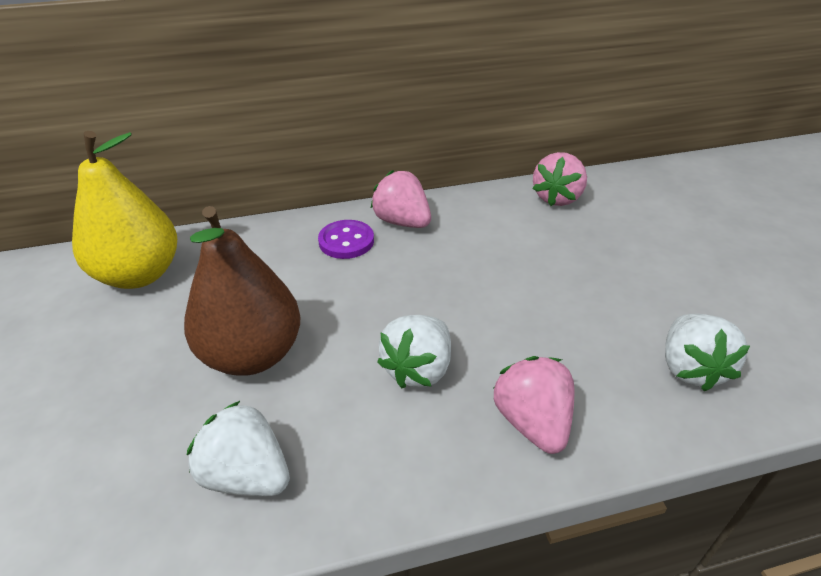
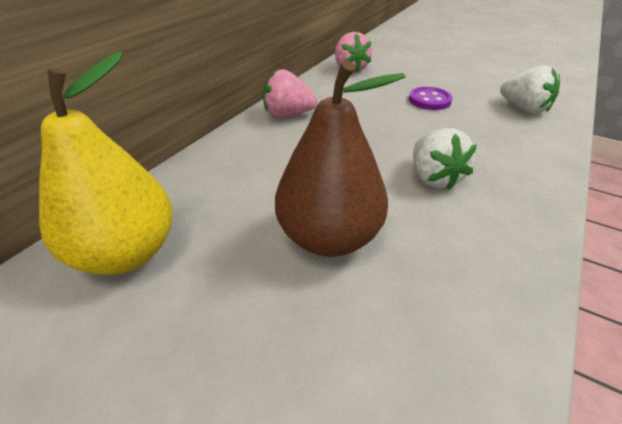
camera: 45 degrees left, 0 degrees up
white strawberry [187,401,290,496] -> none
purple button [318,220,374,259] -> purple button moved to [409,87,452,110]
pink strawberry [493,356,574,454] -> none

